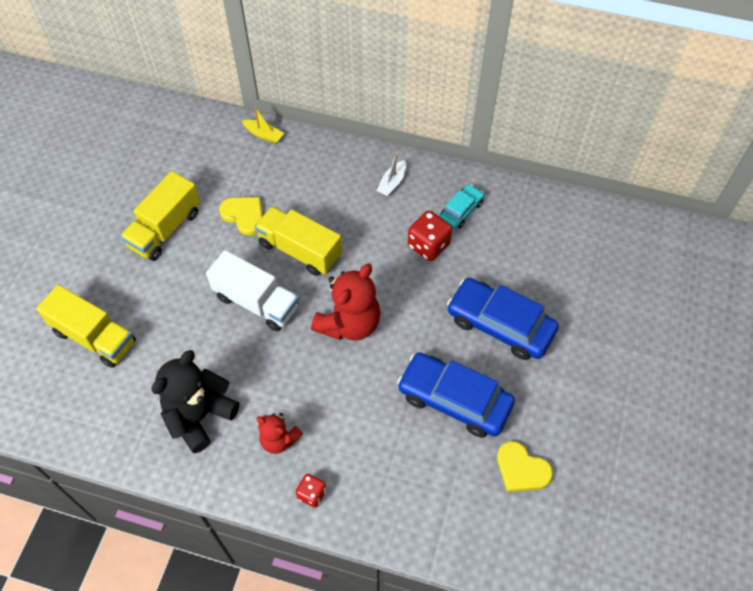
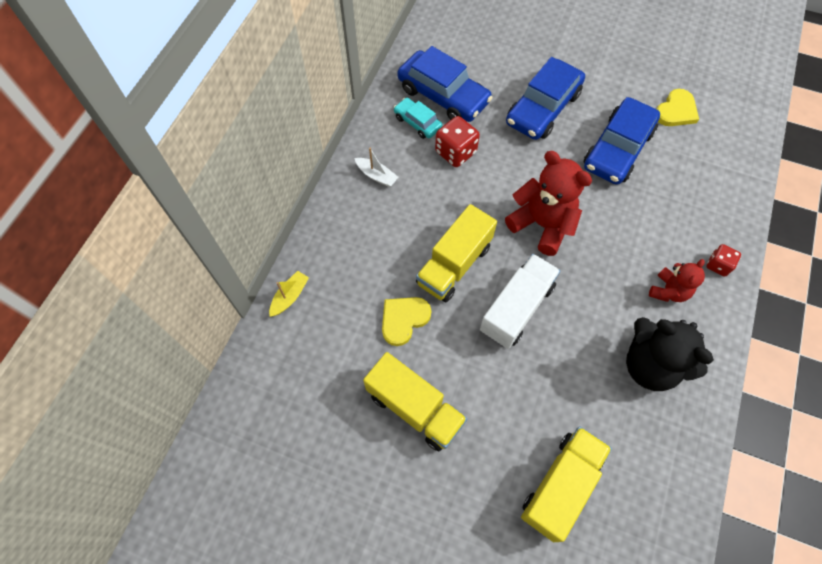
camera: 85 degrees left, 5 degrees up
none -> blue car [398,46,493,122]

